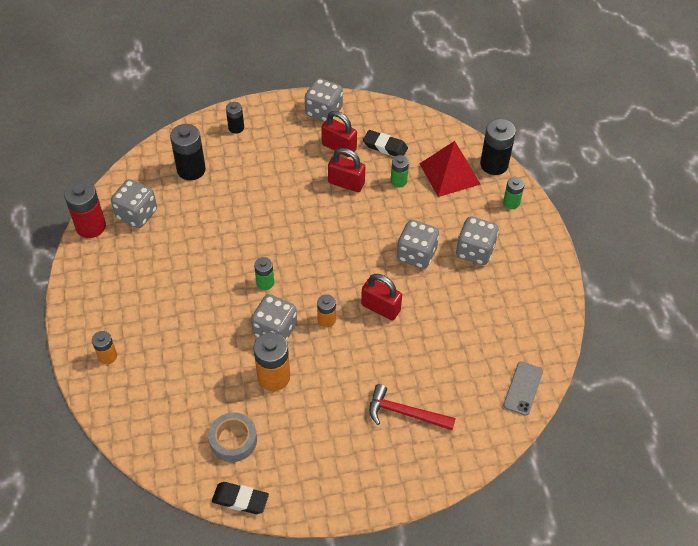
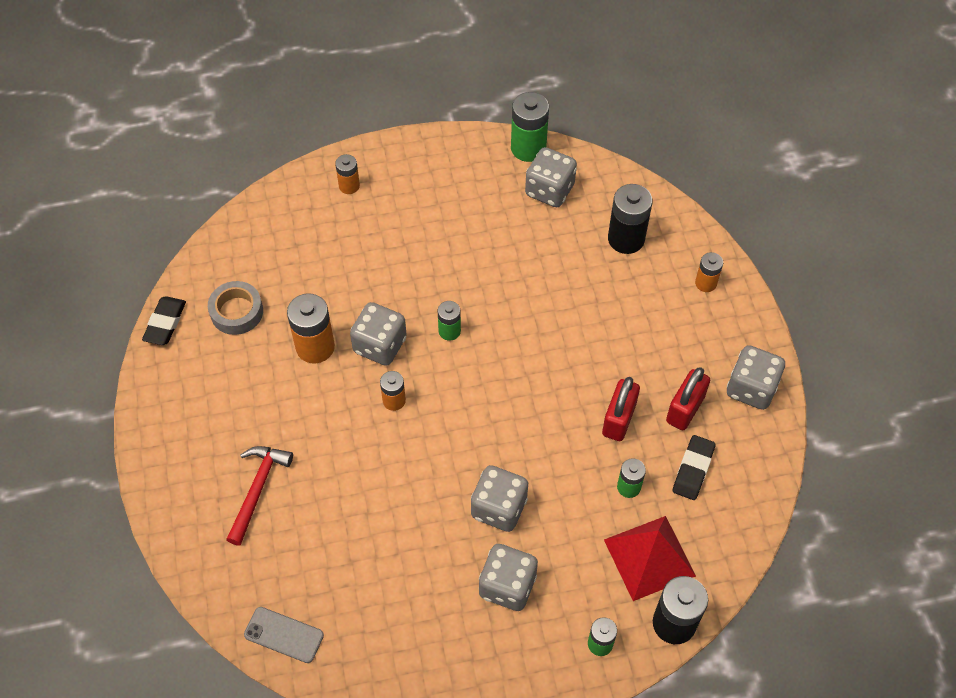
camera: 90 degrees right, 5 degrees up
red battery [64,181,106,238] -> green battery [511,92,549,162]
black battery [226,102,244,134] -> orange battery [695,252,723,292]
red padlock [361,274,402,320] -> none

